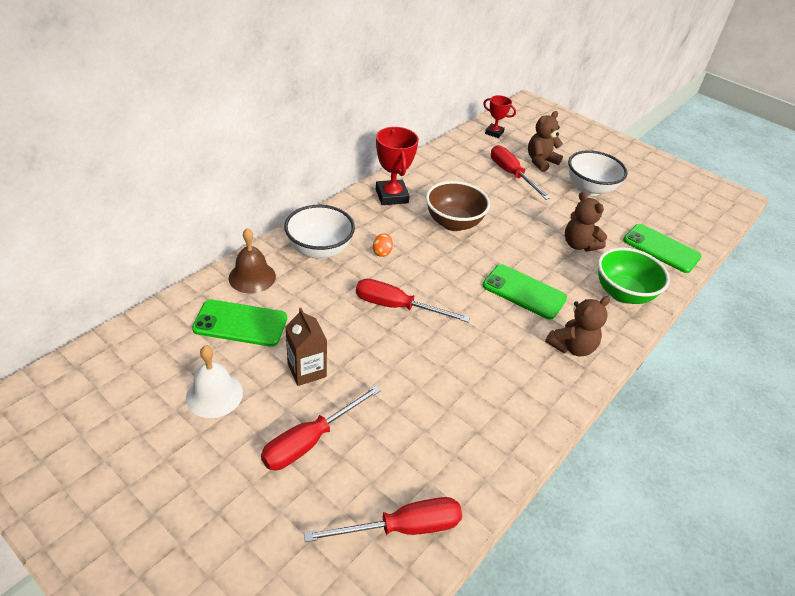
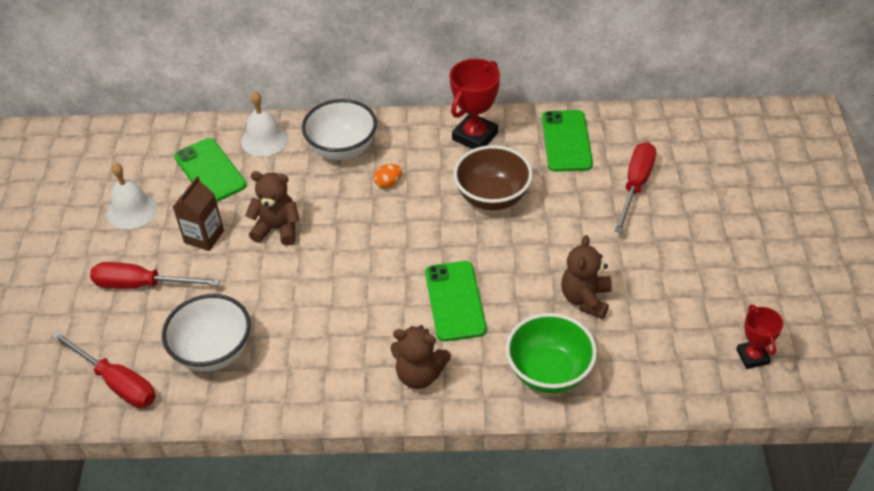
camera: 55 degrees right, 5 degrees up
brown bell [228,228,276,293] -> white bell [241,91,288,157]
red screwdriver [356,279,470,322] -> none
red trophy [483,95,516,138] -> red trophy moved to [736,304,784,369]
brown teddy bear [528,111,563,172] -> brown teddy bear moved to [245,171,300,246]
white bowl [568,150,628,196] -> white bowl moved to [162,294,251,372]
green phone [623,224,702,273] -> green phone moved to [542,110,593,172]

